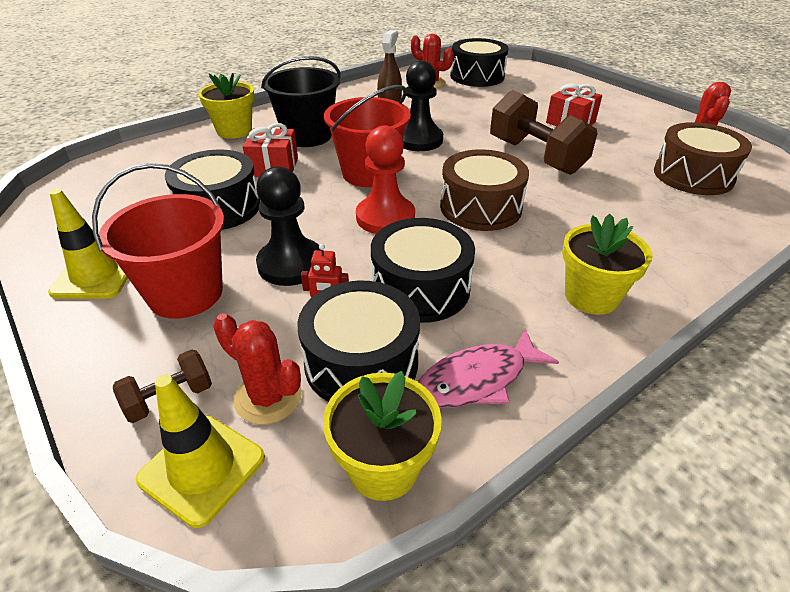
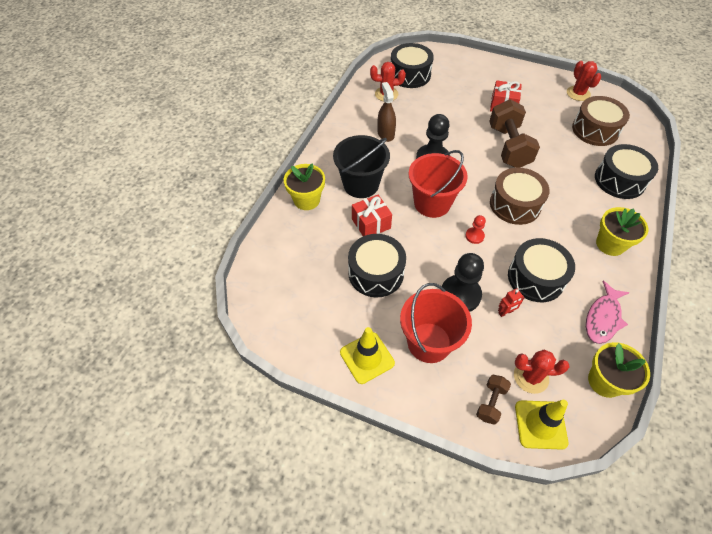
camera: 30 degrees left, 15 degrees up
black drum [297,281,420,402] -> black drum moved to [595,144,658,199]
red pawn [356,126,415,234] -> red pawn [465,215,486,244], size x0.50
brown dumbbell [490,90,598,175] -> brown dumbbell turned 60 degrees clockwise [489,99,540,168]

